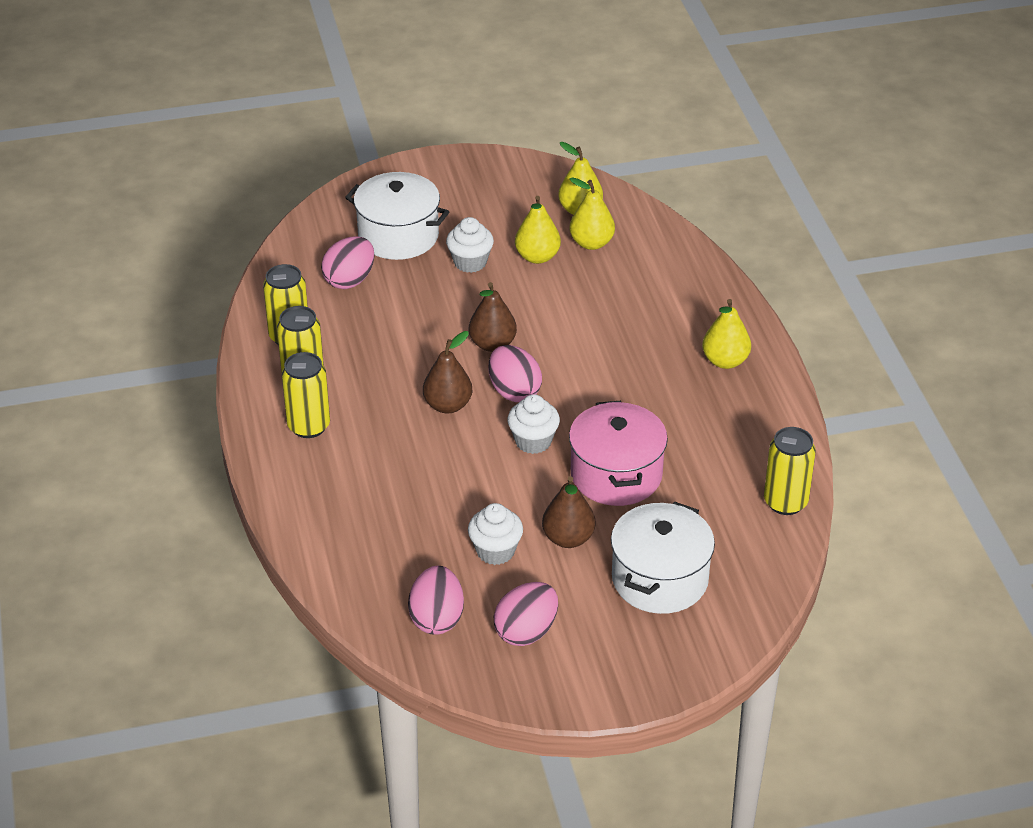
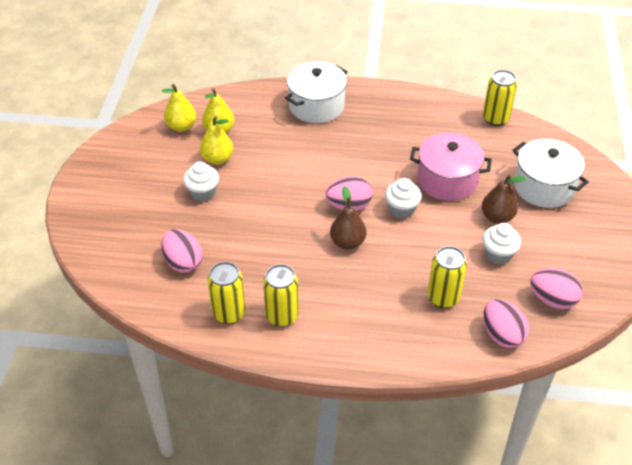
camera: 70 degrees left, 5 degrees up
yellow can [282,352,330,438] -> yellow can moved to [428,246,467,308]
white pot [345,172,449,260] -> white pot moved to [285,61,347,123]
brown pear [469,282,517,352] -> none
pink egg [494,582,558,646] -> pink egg moved to [484,299,529,348]
yellow pear [702,299,751,369] -> none

